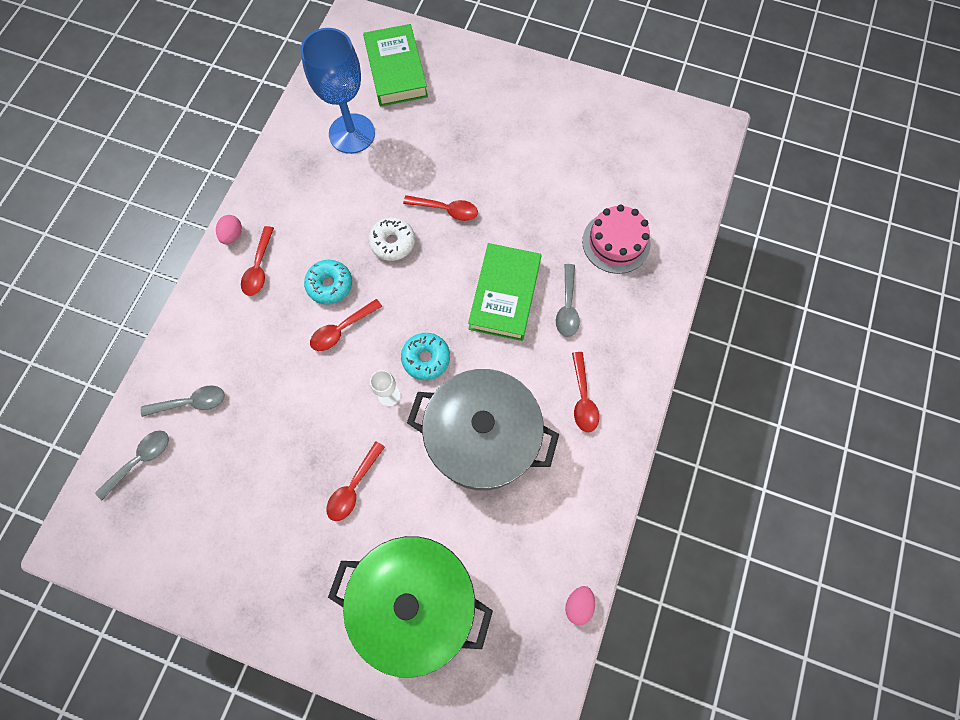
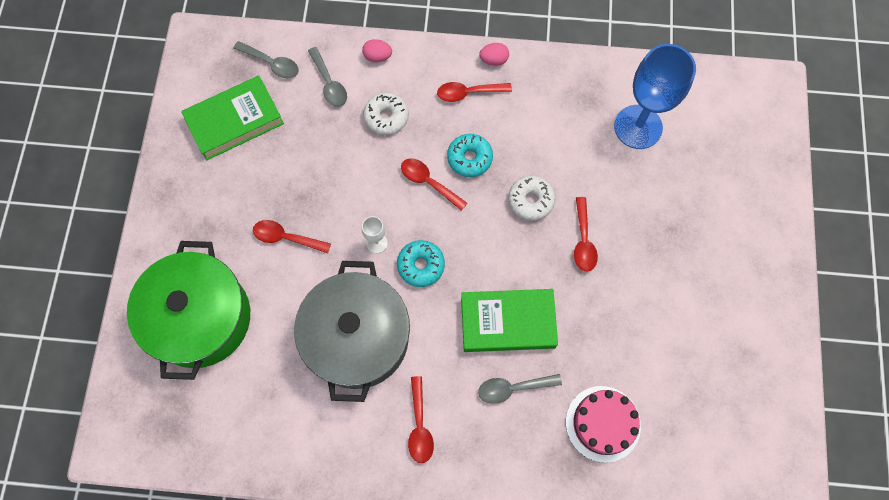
camera: 75 degrees right, 0 degrees up
green book [363,24,428,106] -> green book moved to [181,75,284,160]
pink egg [565,586,595,625] -> pink egg moved to [362,39,392,62]
red spoon [572,352,599,432] -> red spoon turned 75 degrees counterclockwise [408,376,434,463]
none -> white donut [363,93,409,135]

